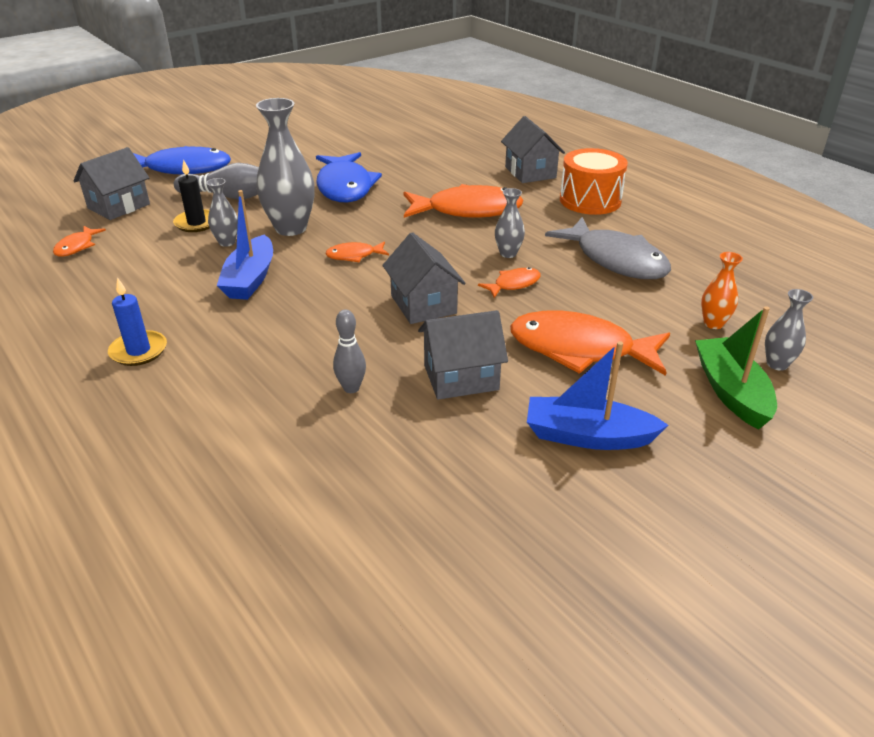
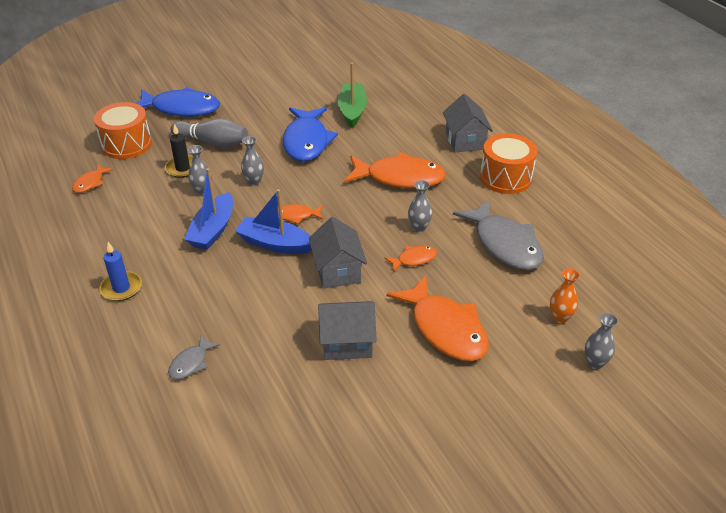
camera: 10 degrees right, 5 degrees up
grey house [74,147,150,220] -> orange drum [94,102,152,159]
grey vase [256,98,315,236] -> grey vase [241,136,264,186], size x0.51
grey bowling pin [333,309,366,393] -> none
orange fish [510,311,670,376] -> orange fish turned 150 degrees counterclockwise [386,275,489,361]
blue boat [527,341,668,450] -> blue boat moved to [235,189,311,254]
green boat [695,306,777,429] -> green boat moved to [338,62,367,128]
none -> grey fish [168,335,220,380]

